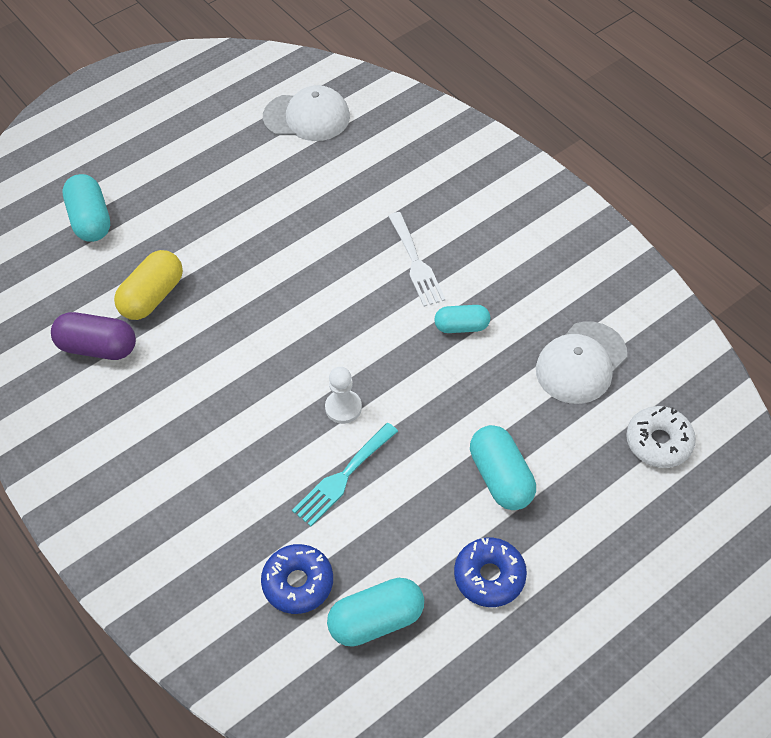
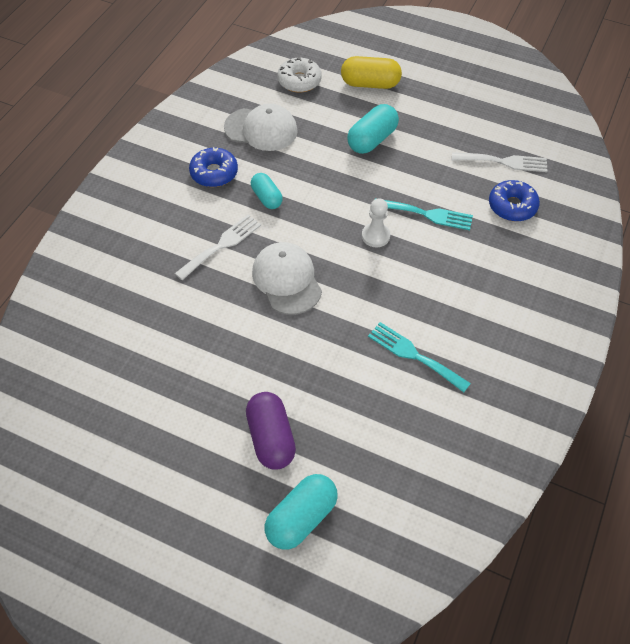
camera: 120 degrees left, 0 degrees up
purple capsule [51,312,136,360] -> purple capsule moved to [246,392,296,470]
yellow capsule [114,250,183,320] -> yellow capsule moved to [341,56,402,89]
white cap [263,85,350,141] -> white cap moved to [252,242,322,315]
turquoise capsule [327,578,424,647] -> white fork [452,152,547,172]
blue donut [454,538,527,607] -> blue donut moved to [189,147,238,187]
none -> turquoise fork [368,322,471,392]

